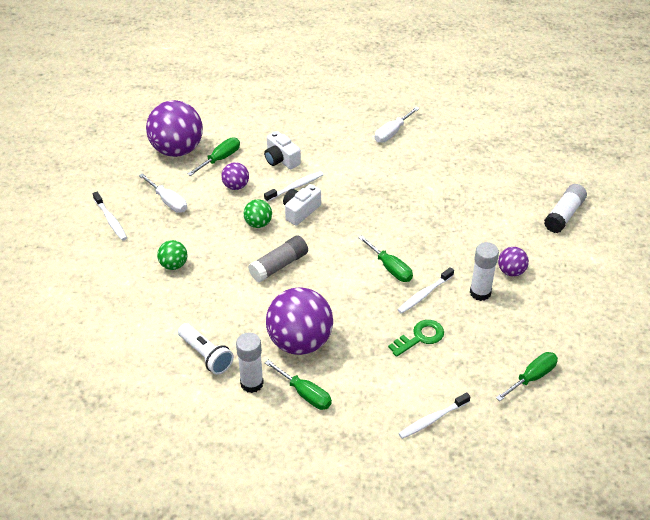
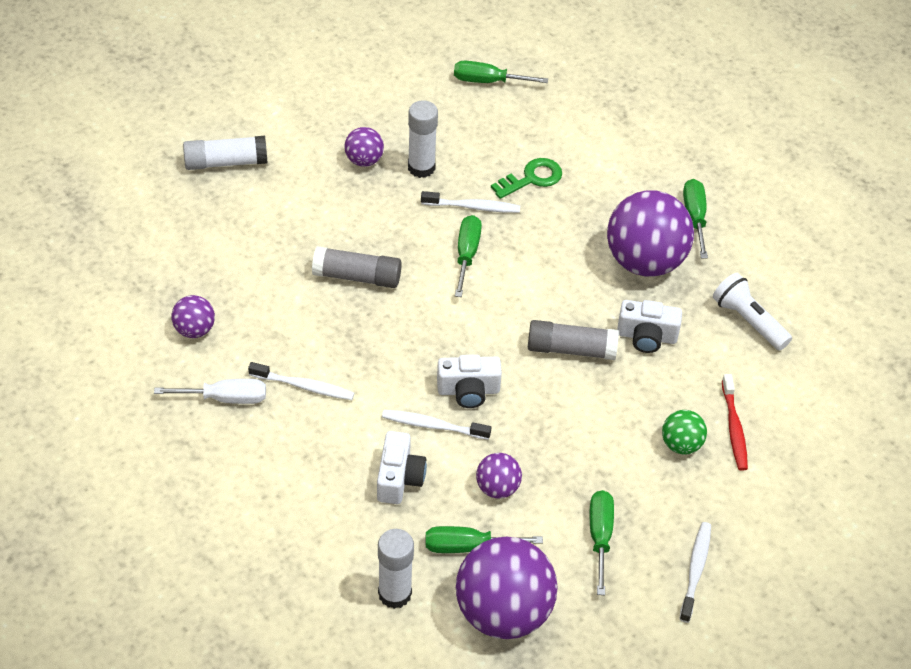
camera: 135 degrees left, 5 degrees up
white screwdriver [139,173,187,213] -> green screwdriver [590,490,614,595]
white flashlight [178,323,234,375] -> white flashlight turned 45 degrees counterclockwise [713,273,792,351]
white glue stick [236,332,264,393] -> white glue stick moved to [378,529,414,609]
green ball [244,199,272,228] -> none
green key [388,320,444,357] -> green key turned 135 degrees clockwise [491,158,562,199]
white toothbrush [398,392,471,439] -> white toothbrush moved to [248,362,354,400]
none -> purple ball [172,295,215,338]
none -> grey glue stick [312,246,402,288]
none -> white camera [617,300,682,353]
none -> red toothbrush [722,374,748,471]

